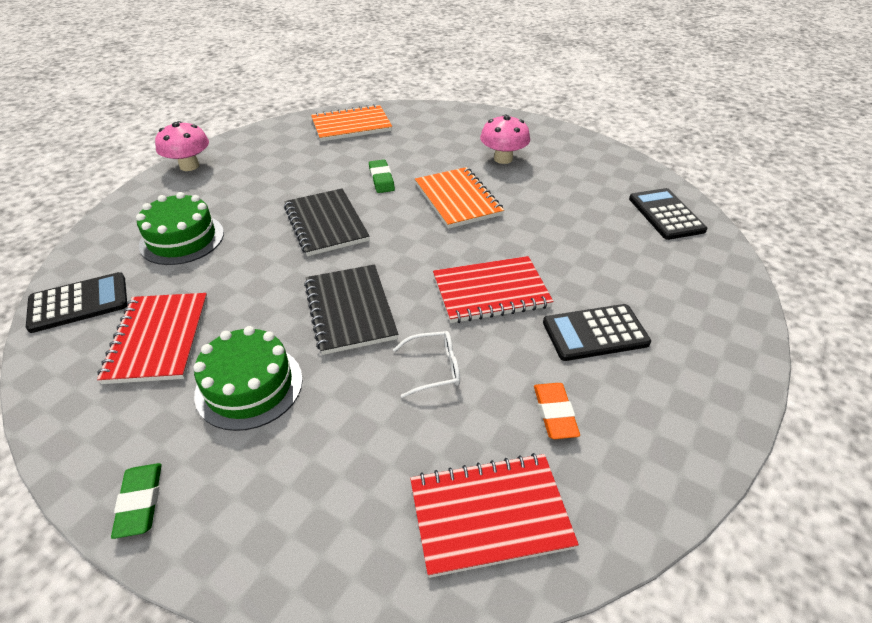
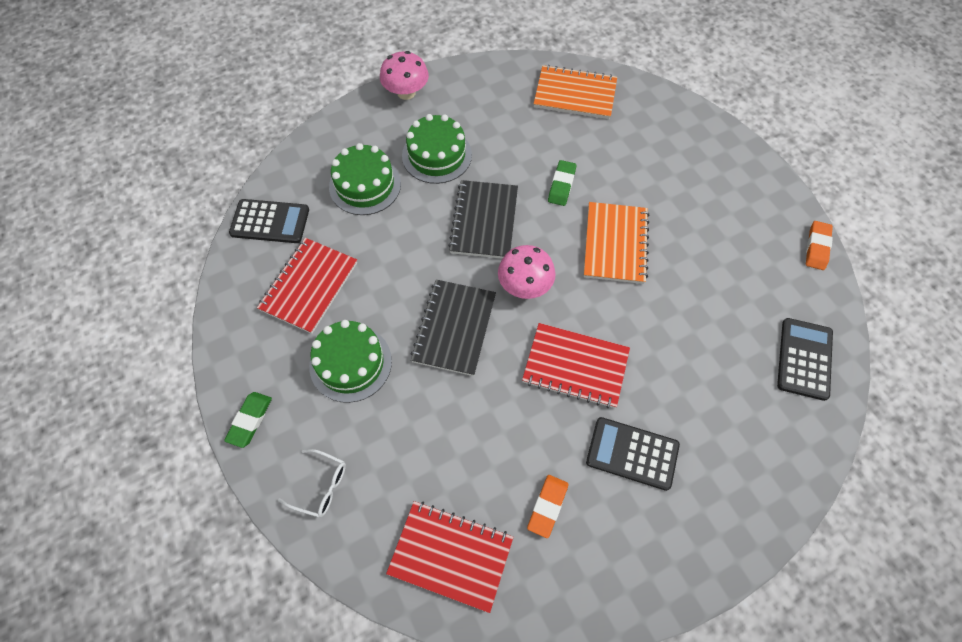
camera: 30 degrees right, 20 degrees up
white glasses [393,331,460,398] -> white glasses moved to [278,449,346,518]
pink mushroom [480,114,530,164] -> pink mushroom moved to [498,245,556,299]
none -> green cake [402,114,472,184]
none -> orange eraser [806,221,833,270]

